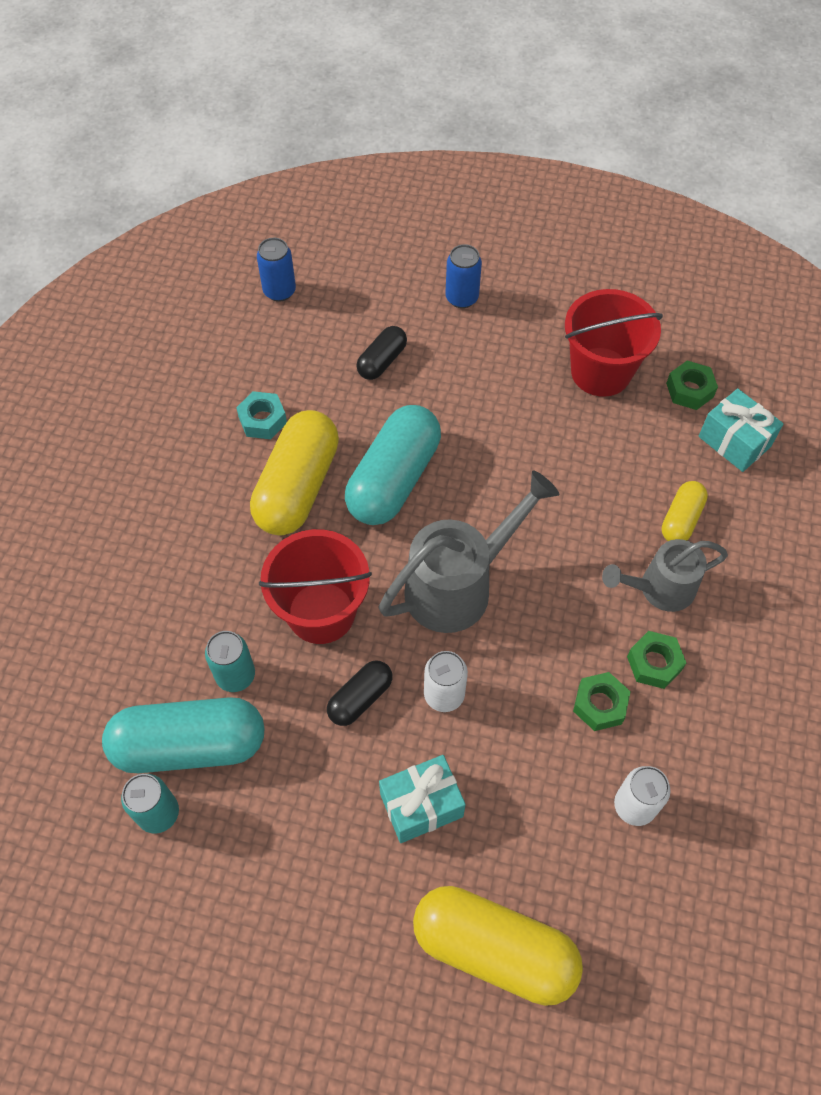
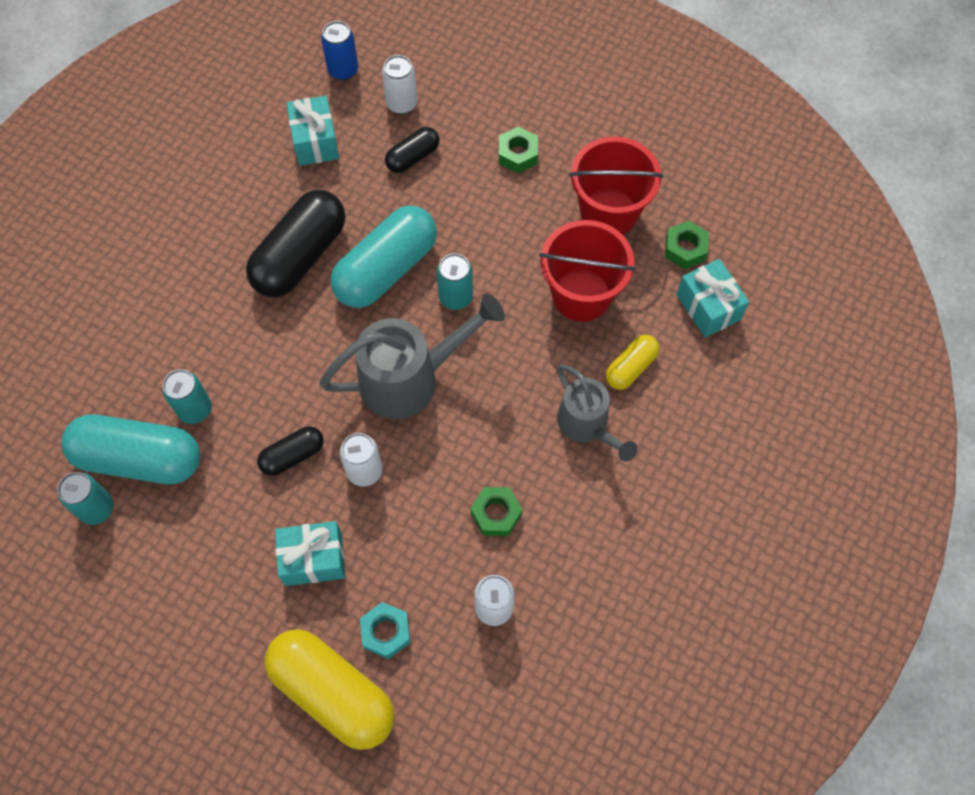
camera: 15 degrees right, 5 degrees up
turquoise nut [236,391,287,439] -> turquoise nut moved to [360,602,411,659]
yellow capsule [250,410,339,536] -> black capsule [246,190,345,297]
red bucket [259,529,372,644] -> red bucket moved to [539,220,636,322]
blue can [445,244,482,308] -> none
grey watering can [602,539,728,612] -> grey watering can turned 120 degrees counterclockwise [557,364,638,461]
green nut [627,631,686,689] -> green nut moved to [499,126,538,173]
none -> turquoise gift [286,96,339,166]
none -> white can [382,55,417,114]
none -> turquoise can [437,254,473,310]

